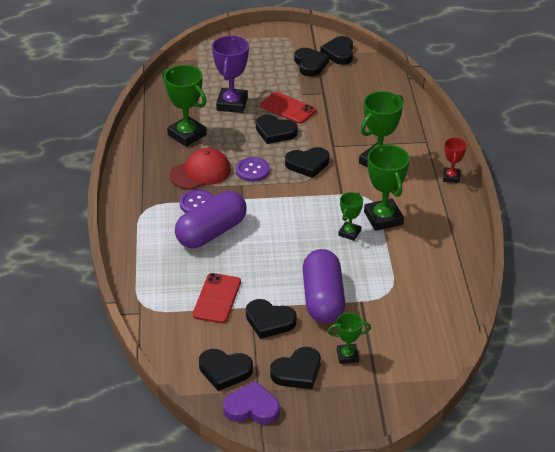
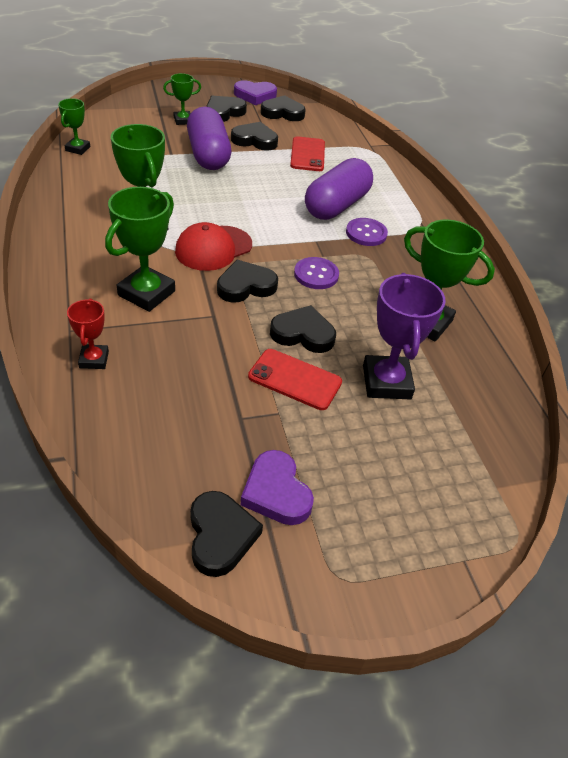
camera: 165 degrees right, 5 degrees up
red cap [170,148,231,189] -> red cap moved to [175,222,252,271]
black heart [294,48,329,77] -> purple heart [241,450,314,525]
green trophy [338,192,363,241] -> green trophy moved to [58,98,90,155]
red trophy [443,137,467,183] -> red trophy moved to [67,298,109,369]

